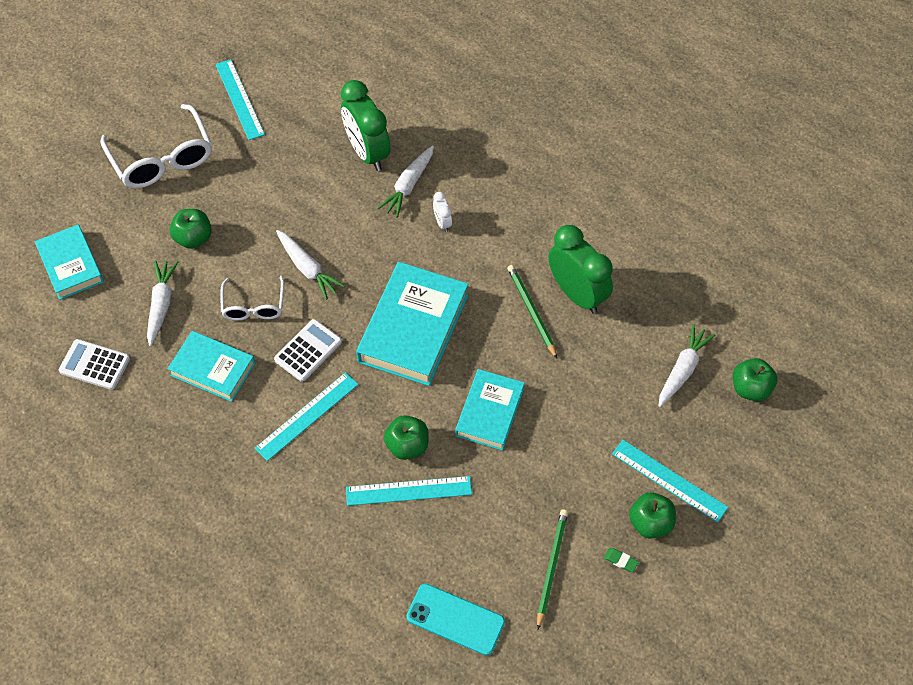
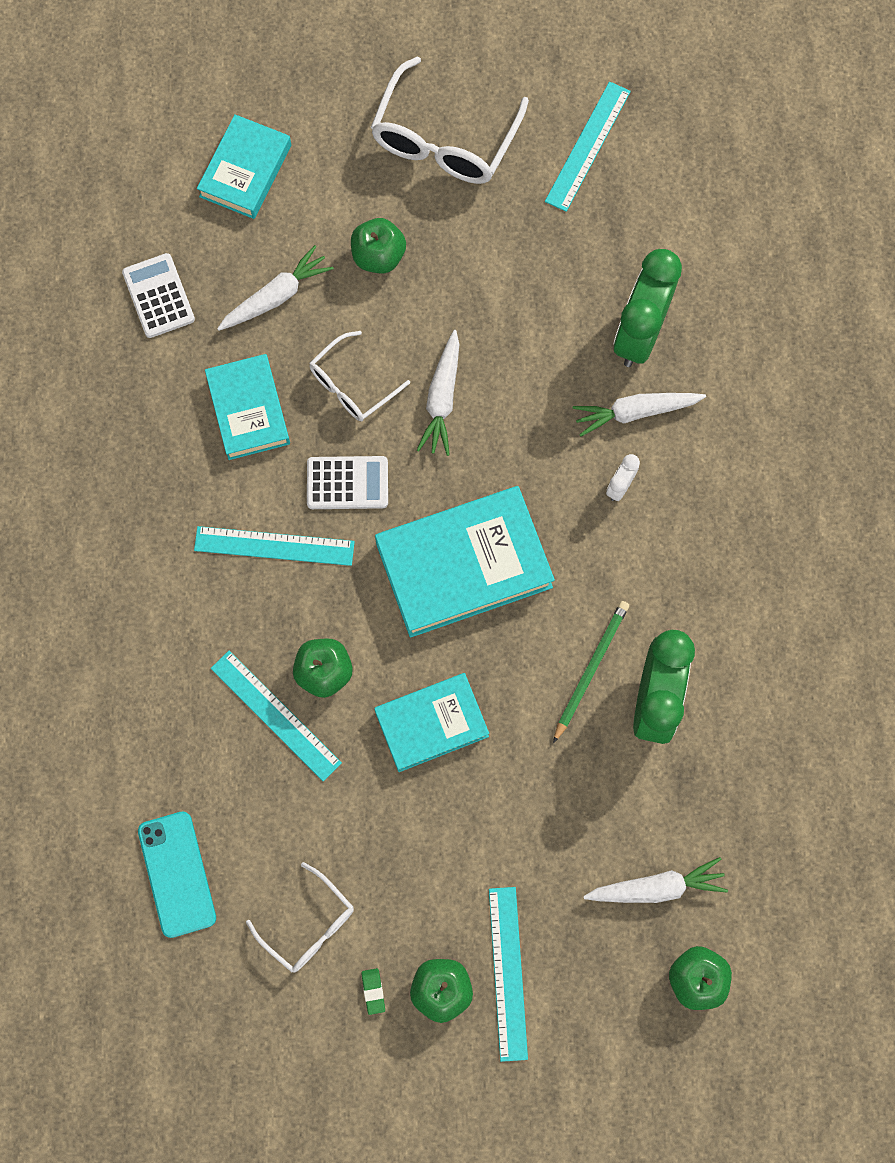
camera: 50 degrees right, 15 degrees up
green pencil [537,509,568,629] -> white glasses [246,862,354,973]

